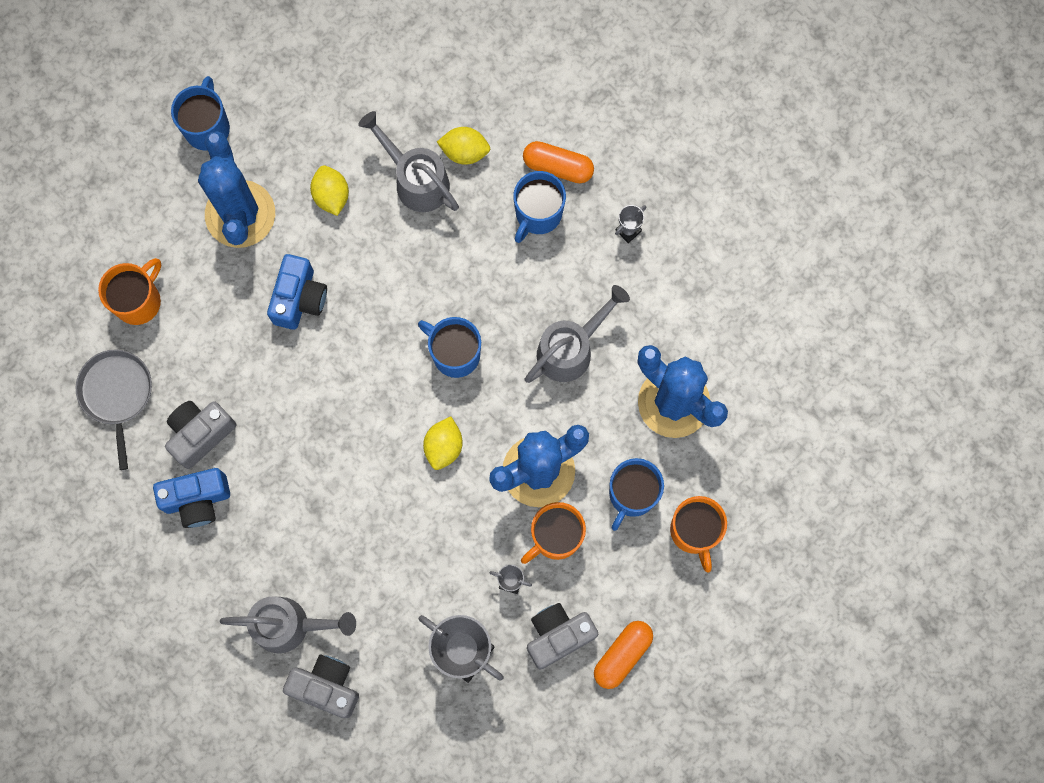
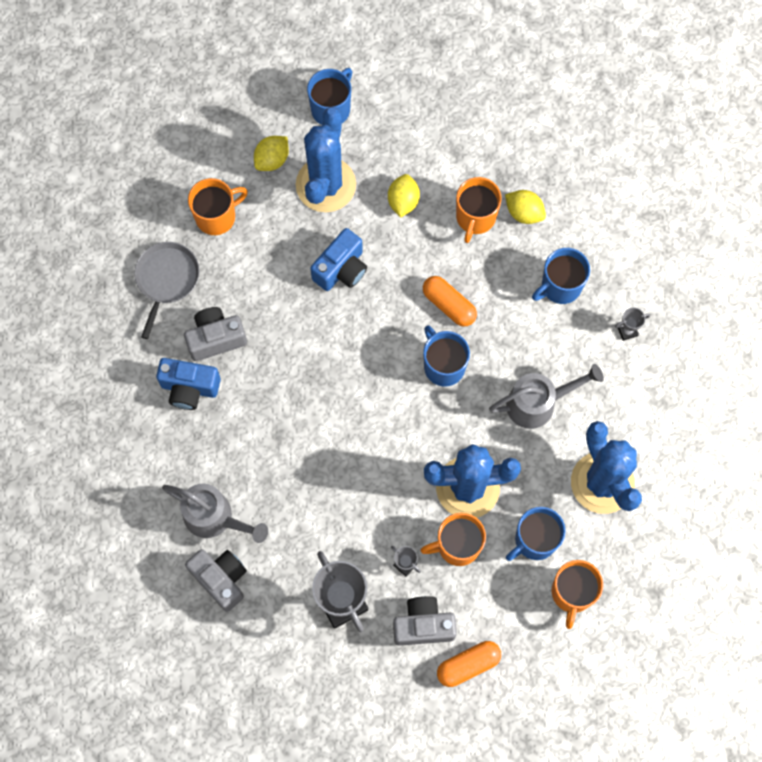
camera: 25 degrees right, 5 degrees down
grey watering can [358,111,459,212] -> orange mug [456,177,502,243]
yellow lemon [423,416,463,470] -> yellow lemon moved to [254,136,289,171]
orange capsule [523,141,594,183] -> orange capsule moved to [423,276,477,327]

